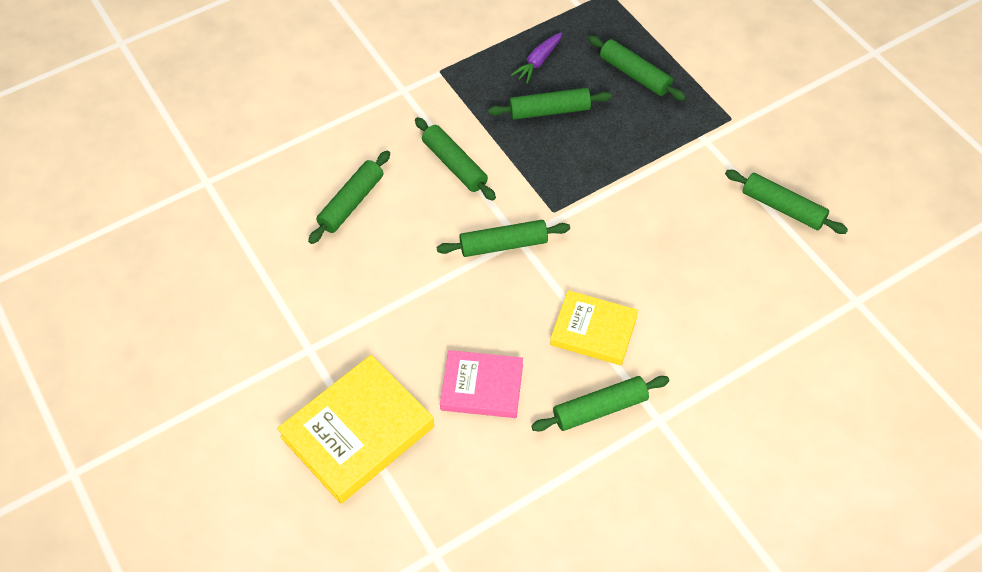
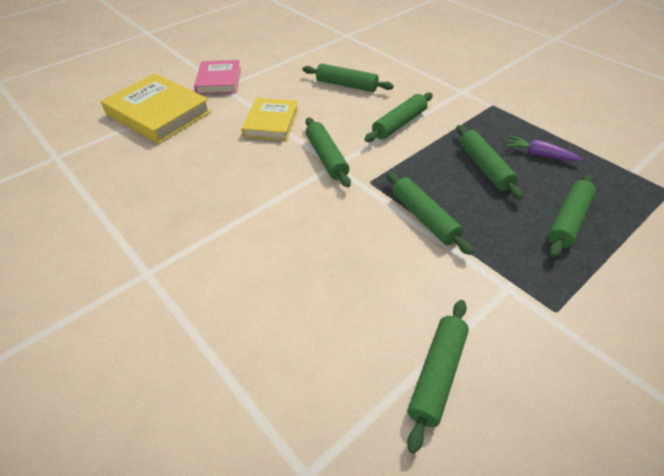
camera: 80 degrees right, 10 degrees down
pink book [440,350,523,418] -> pink book moved to [194,60,241,95]
green rolling pin [531,376,669,432] -> green rolling pin moved to [386,171,474,255]
yellow book [550,290,638,365] -> yellow book moved to [241,98,299,141]

